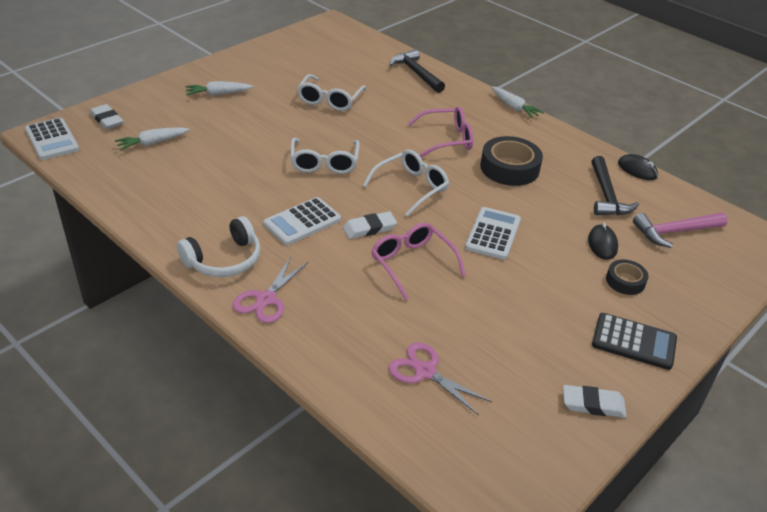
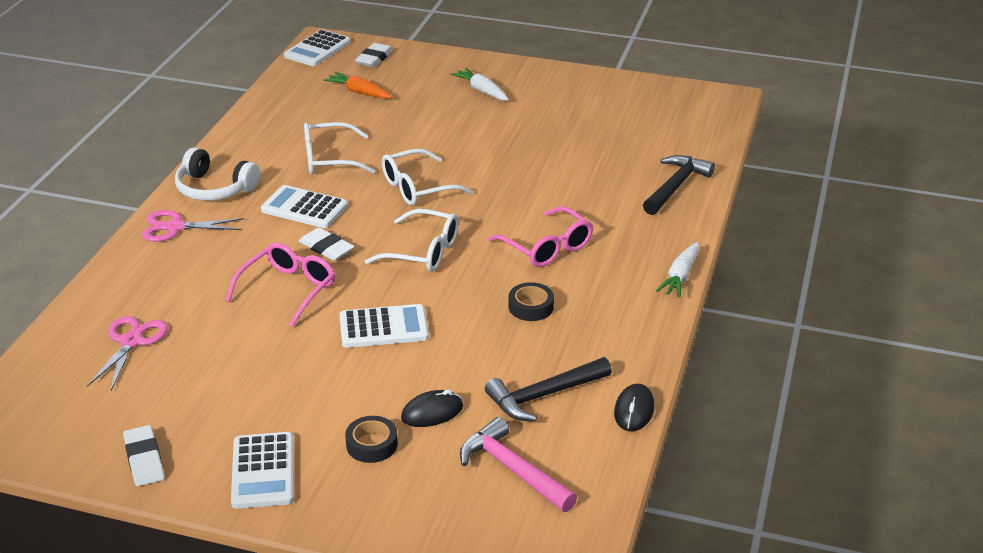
camera: 65 degrees right, 5 degrees down
white carrot [115,127,189,151] -> orange carrot [323,72,392,99]
white glasses [297,74,367,111] -> white glasses moved to [304,122,375,174]
black tape [480,136,543,186] -> black tape [509,282,554,321], size x0.56
black calculator [592,313,677,370] -> white calculator [231,432,294,509]

